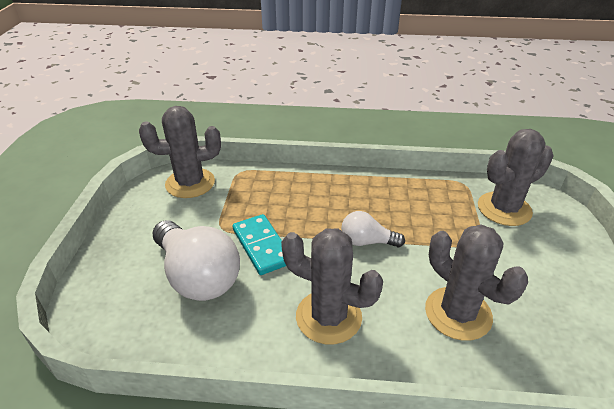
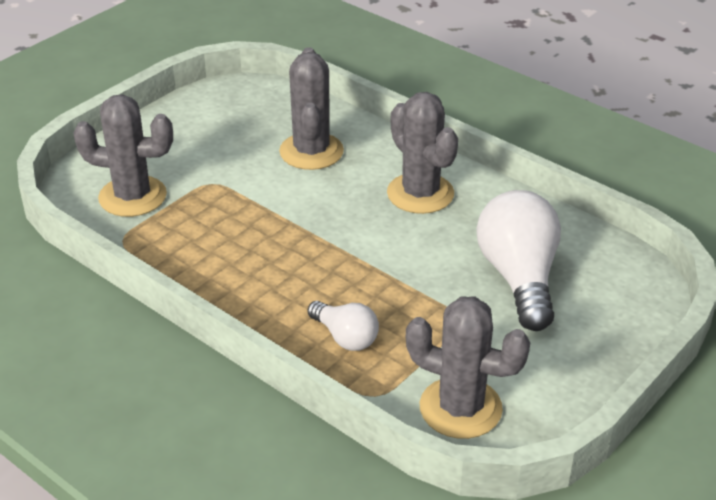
camera: 145 degrees left, 0 degrees up
turquoise domino [233,214,286,275] -> none
white light bulb [341,211,405,247] -> white light bulb moved to [308,301,379,351]

